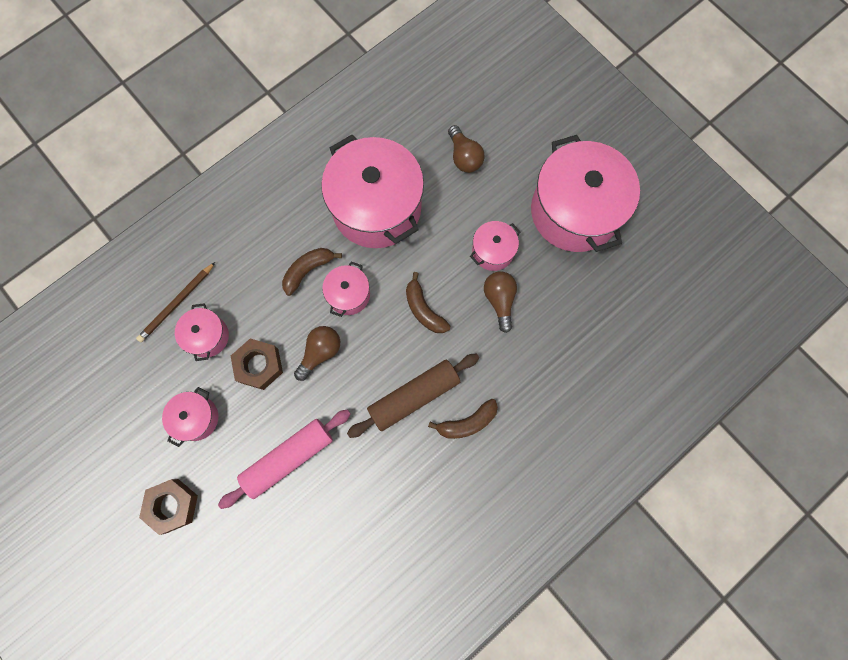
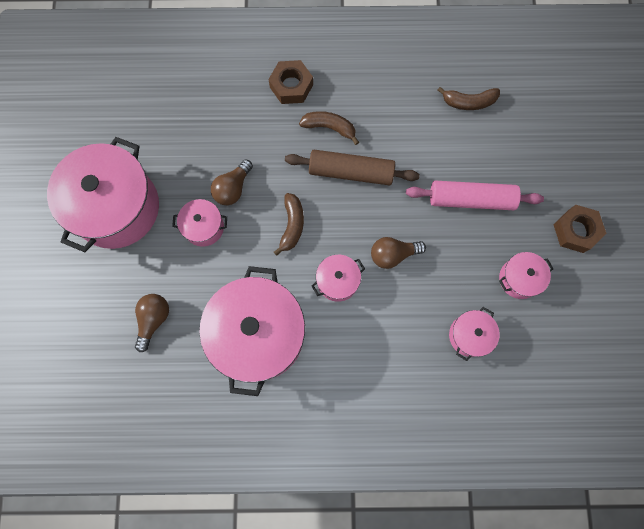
camera: 140 degrees left, 0 degrees up
brown pencil [136,262,215,342] -> none
brown nut [231,338,283,390] -> brown nut moved to [268,60,313,104]
brown banana [282,248,342,296] -> brown banana moved to [437,87,500,110]

